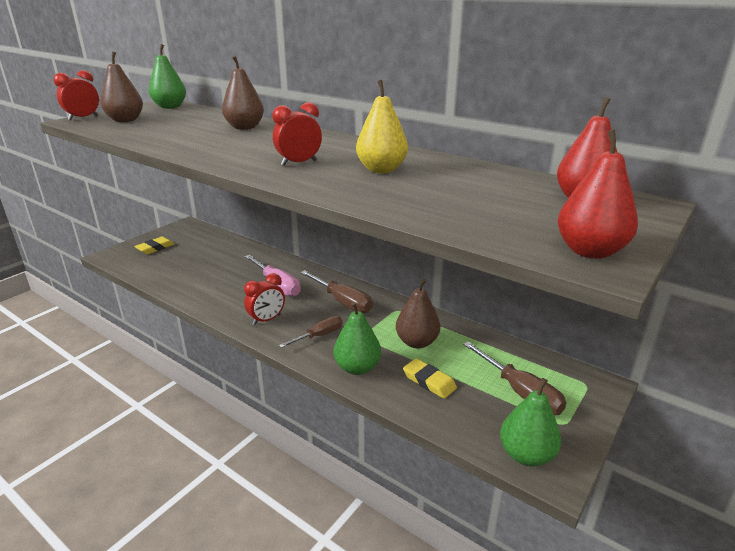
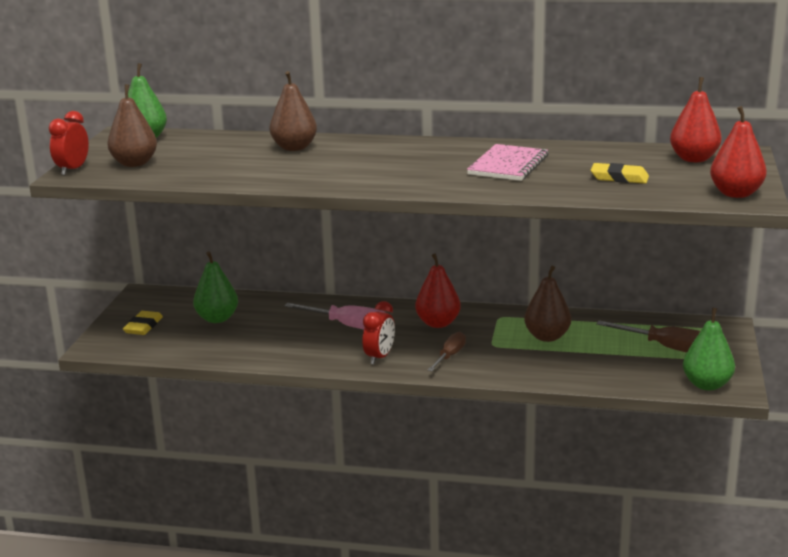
camera: 25 degrees left, 5 degrees down
red clock [272,102,322,166] -> none
brown screwdriver [300,270,373,313] -> red pear [415,253,461,328]
green pear [334,302,381,375] -> green pear moved to [193,251,238,323]
yellow pear [356,80,408,173] -> pink notebook [467,144,548,181]
yellow eraser [403,358,457,399] -> yellow eraser moved to [591,163,649,184]

